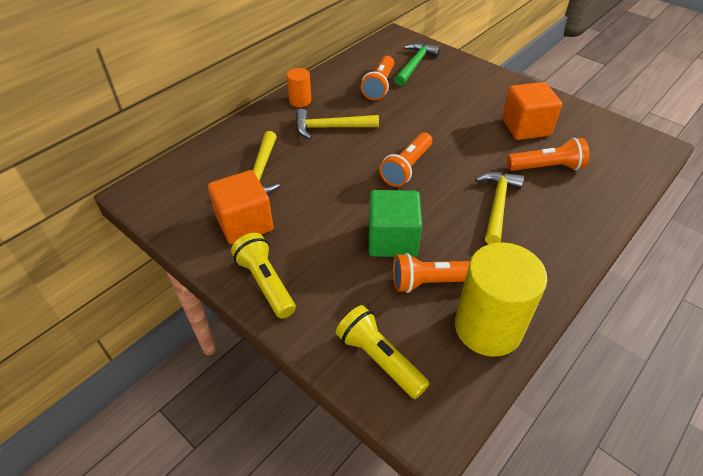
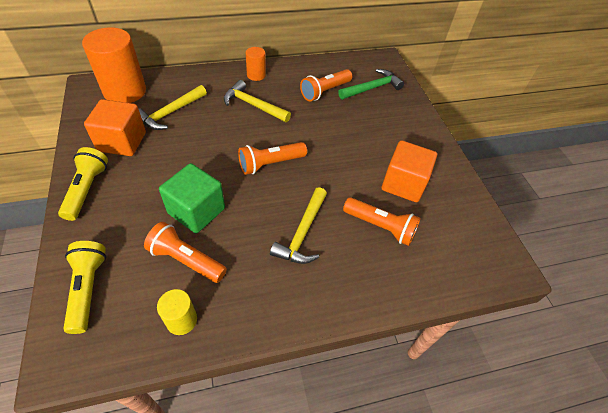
camera: 30 degrees right, 5 degrees up
yellow cylinder [455,242,547,357] -> yellow cylinder [157,289,197,335], size x0.49
yellow hammer [475,172,524,244] -> yellow hammer turned 150 degrees clockwise [270,187,327,264]
none -> orange cylinder [82,27,146,103]

